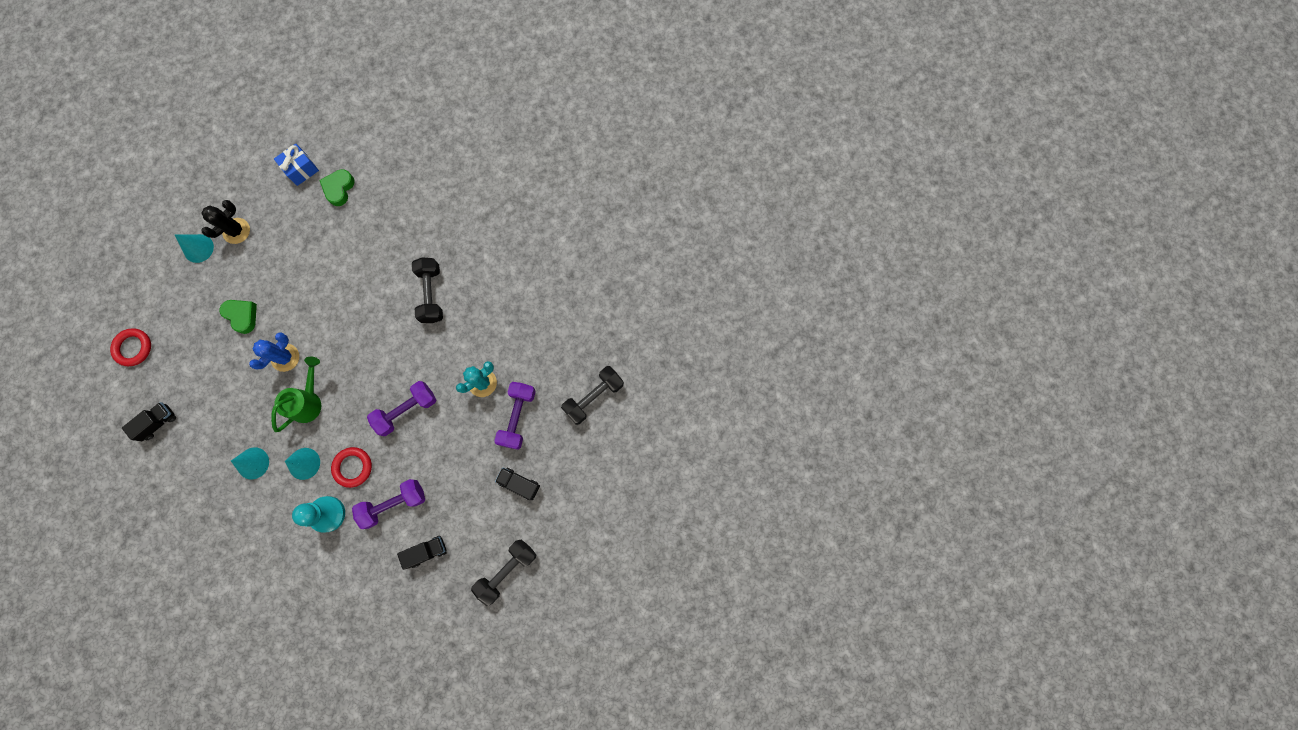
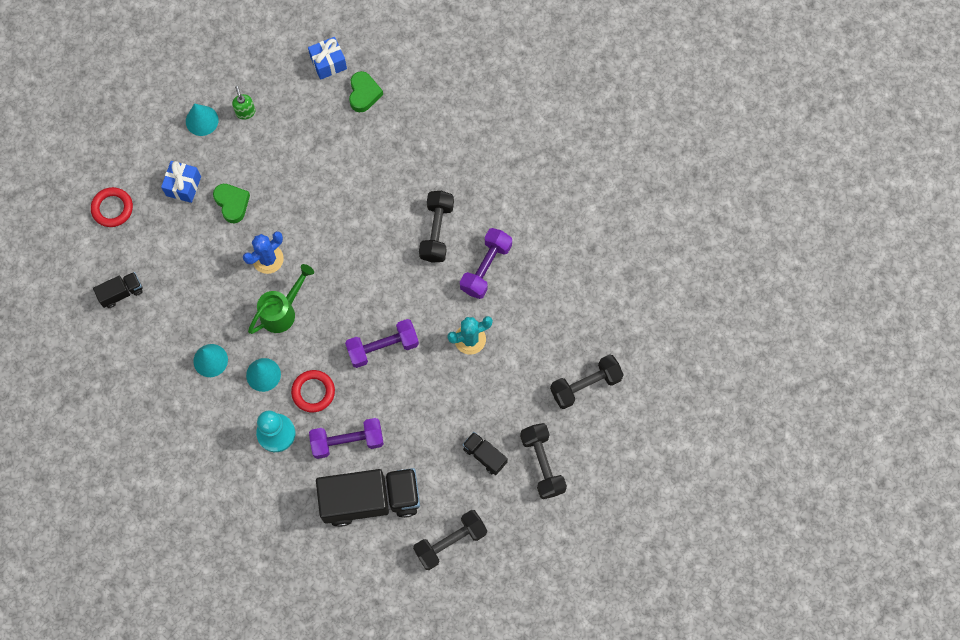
camera: 15 degrees right, 5 degrees down
black cactus [201,200,250,244] -> green soap dispenser [232,86,256,119]
green heart [319,169,355,206] -> green heart turned 150 degrees clockwise [349,71,383,112]
black truck [397,536,447,570] -> black truck [316,468,420,527], size x2.15
purple dumbbell [494,382,536,450] -> purple dumbbell moved to [460,228,512,299]
none -> blue gift [161,161,201,203]
none -> black dumbbell [520,423,567,499]

